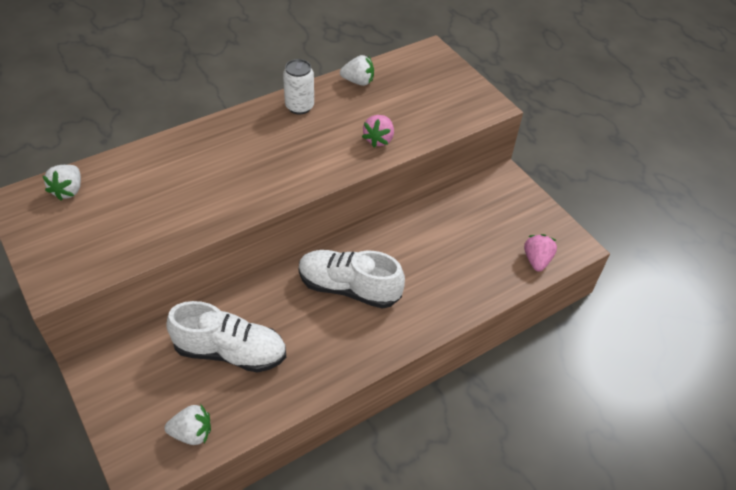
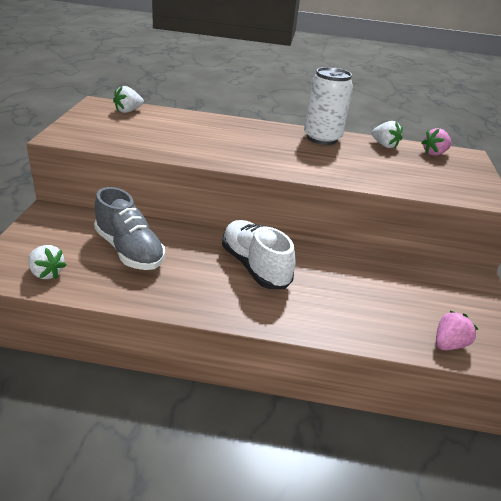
camera: 40 degrees right, 15 degrees down
white shoe [166,301,286,373] -> grey shoe [94,187,165,270]
white can [283,59,314,115] -> white can [304,67,353,145], size x1.55
pink strawberry [362,115,394,148] -> pink strawberry moved to [421,128,451,156]

